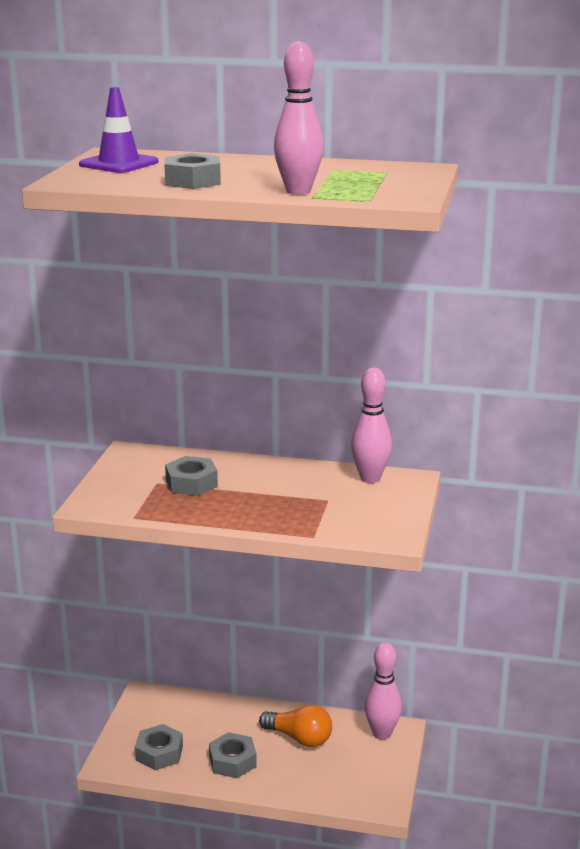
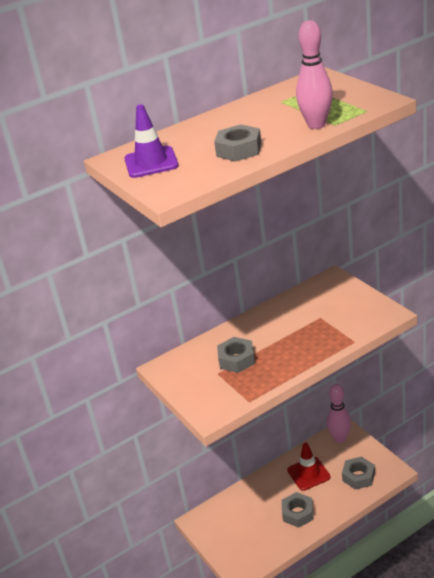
camera: 40 degrees left, 10 degrees up
grey nut [135,724,183,770] -> grey nut moved to [342,456,375,490]
orange light bulb [259,705,332,747] -> red traffic cone [287,442,330,491]
pink bowling pin [351,367,392,483] -> none

